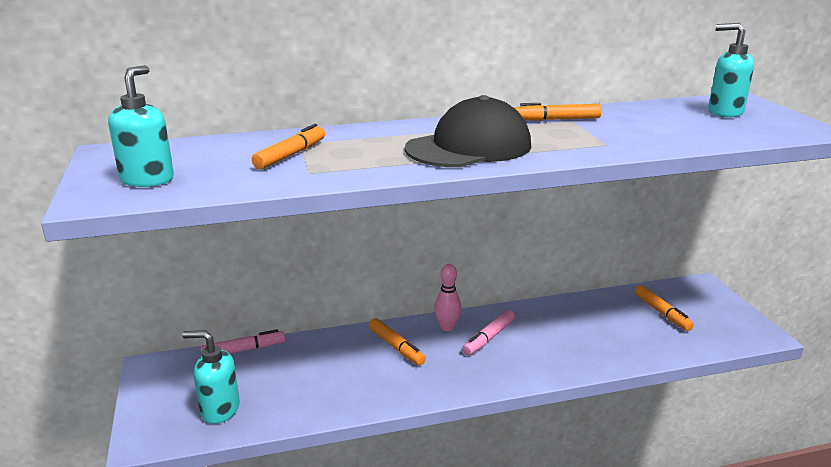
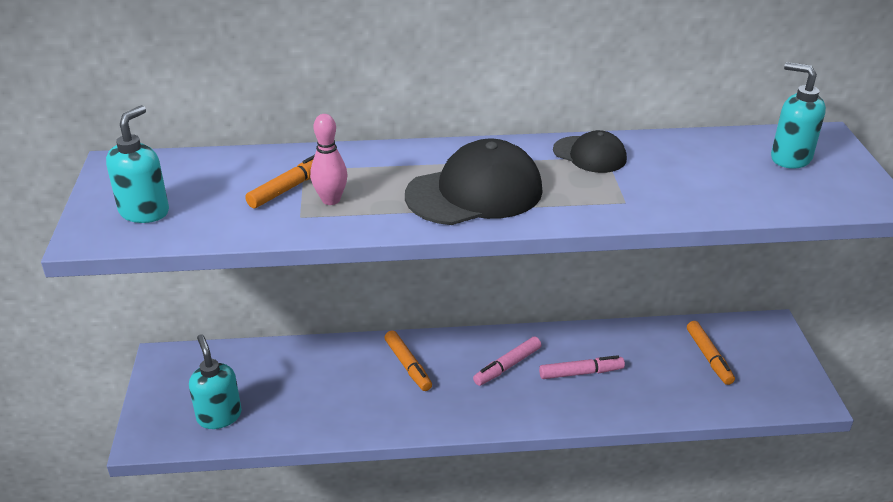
camera: 10 degrees right, 10 degrees up
turquoise soap dispenser [182,330,240,424] -> turquoise soap dispenser turned 45 degrees clockwise [189,334,242,429]
pink marker [201,329,285,354] -> pink marker moved to [539,355,625,379]
pink bowling pin [434,264,462,331] -> pink bowling pin moved to [310,114,348,205]
orange marker [515,103,602,121] -> black cap [553,130,627,173]

